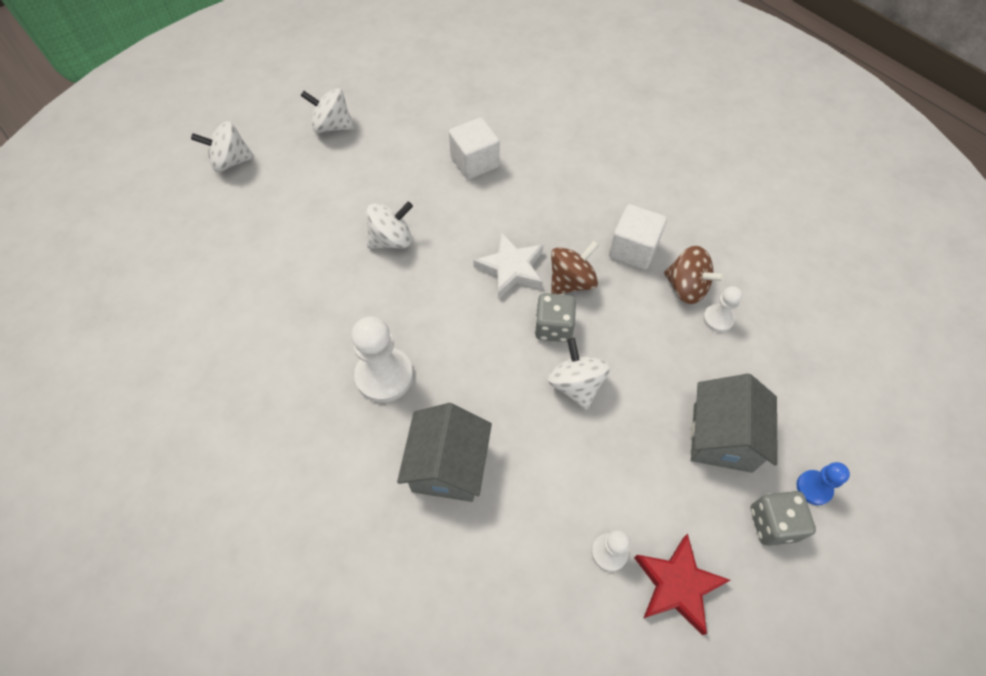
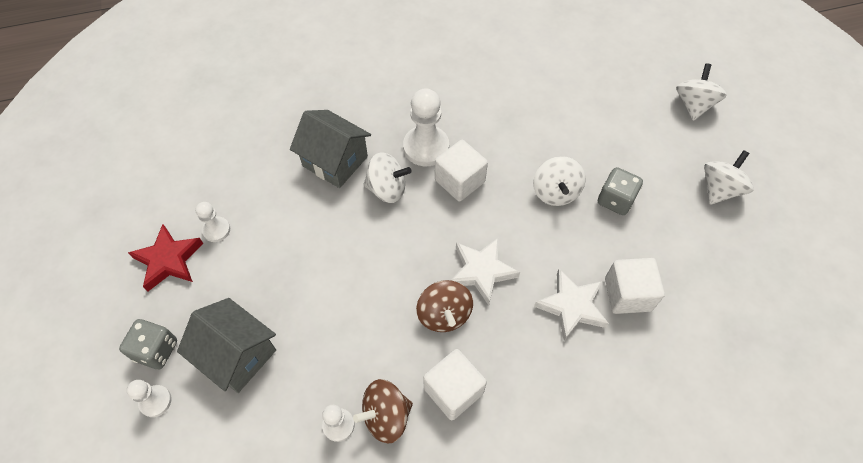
camera: 115 degrees right, 0 degrees up
grey dice [535,293,576,342] -> grey dice moved to [598,167,643,215]
white spinning top [548,338,610,410] -> white spinning top moved to [363,152,411,203]
blue pawn [797,462,850,505] -> white pawn [127,380,172,417]
none -> white cube [435,140,488,202]
none -> white star [534,269,609,341]

